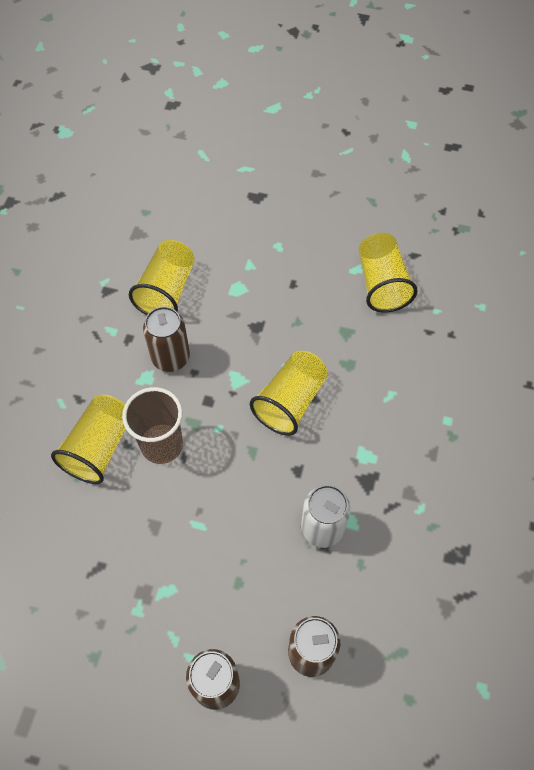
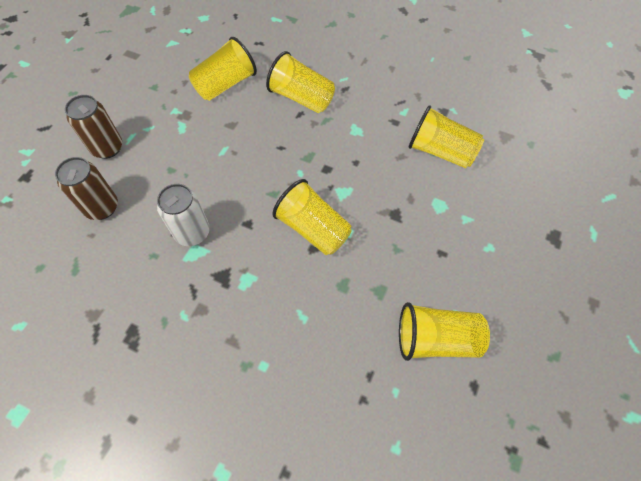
camera: 100 degrees right, 0 degrees up
brown cup [122,387,183,464] -> none
brown can [143,306,190,372] -> none
none -> yellow cup [189,37,257,101]

